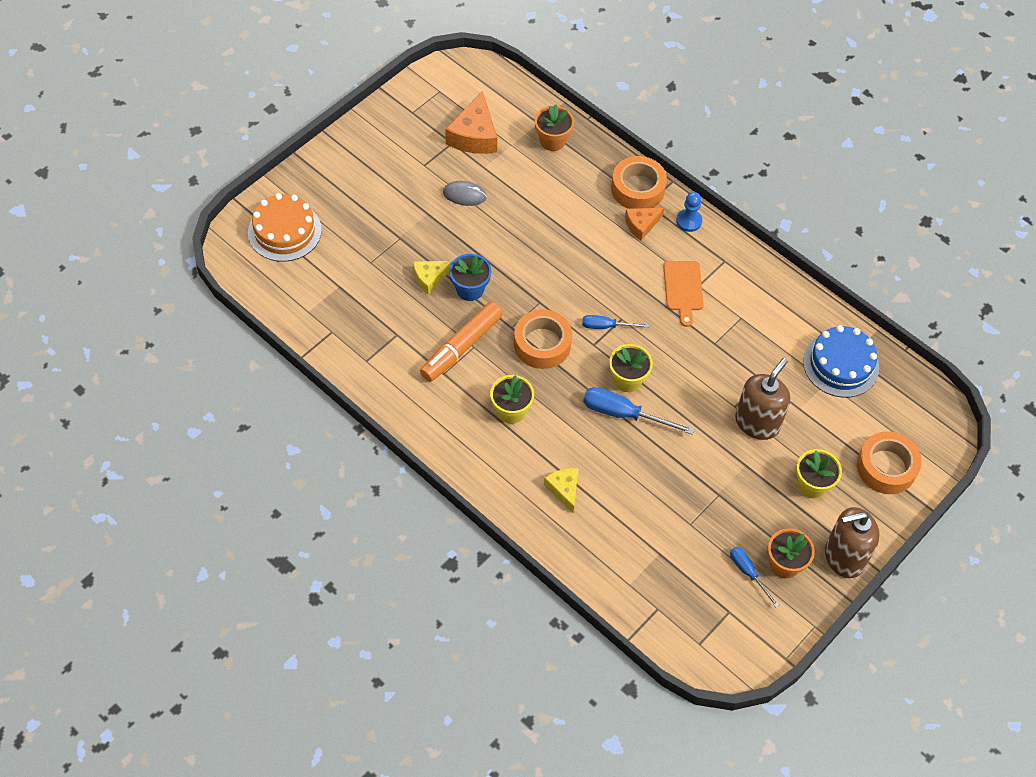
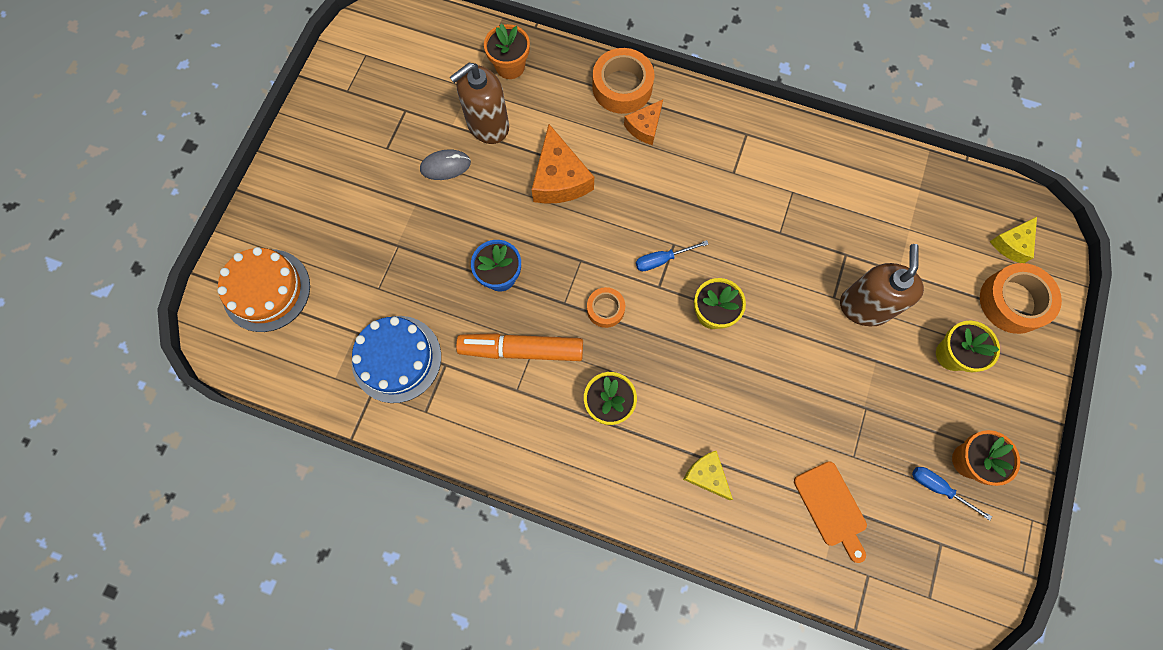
camera: 20 degrees left, 15 degrees up
yellow cheese [413,261,453,294] -> yellow cheese moved to [990,217,1037,263]
orange marker [420,302,503,382] -> orange marker turned 75 degrees clockwise [456,333,583,361]
orange cheese [446,91,498,154] -> orange cheese moved to [532,124,594,204]
orange tape [514,309,572,369] -> orange tape [587,287,625,328], size x0.57
blue screwdriver [583,387,695,435] -> none
orange cutting board [663,261,704,327] -> orange cutting board moved to [794,461,867,563]
blue pawn [676,192,702,232] -> none
blue cake [803,325,879,398] -> blue cake moved to [352,316,441,403]
brown soap dispenser [825,507,880,578] -> brown soap dispenser moved to [450,63,509,144]

